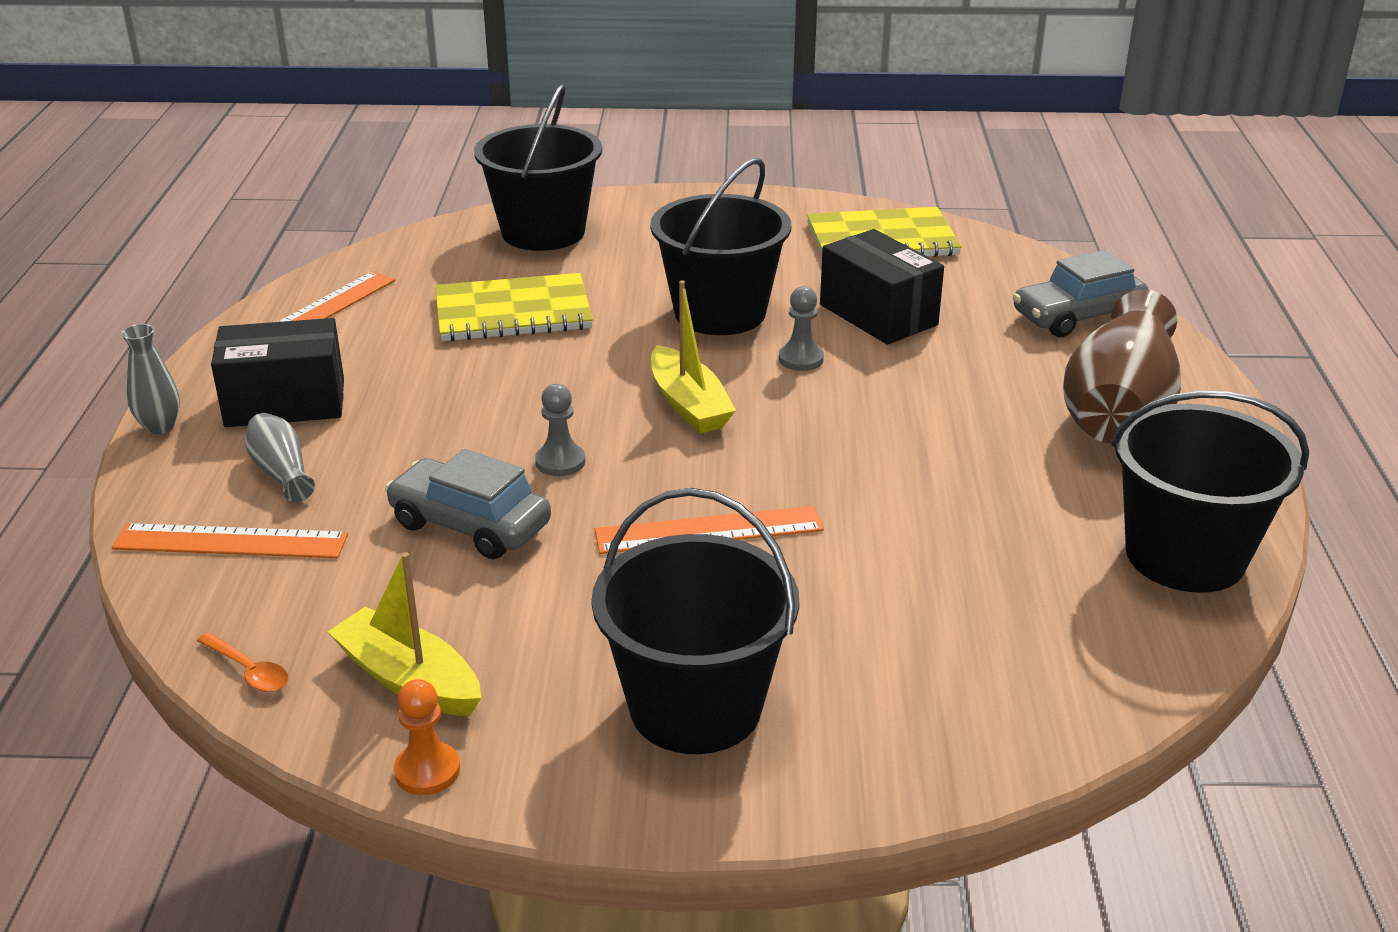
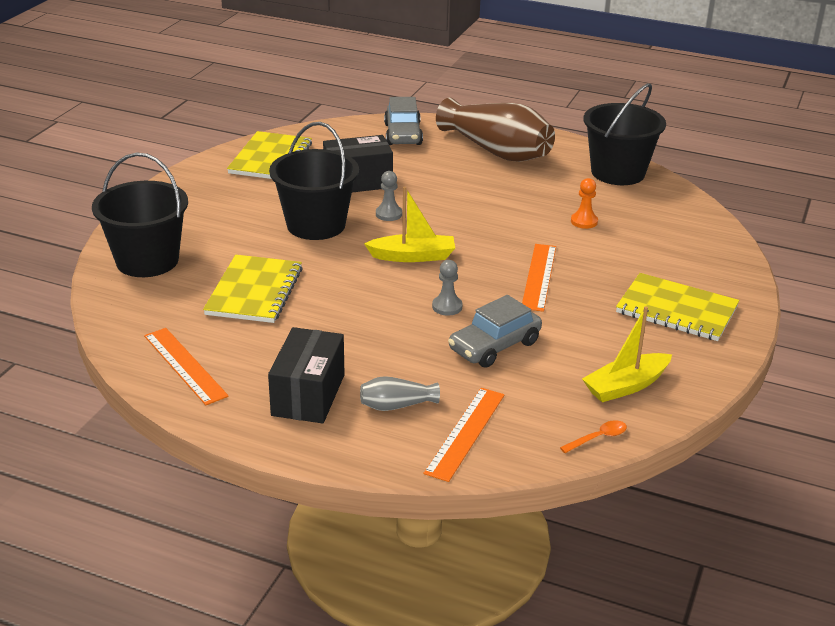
camera: 70 degrees left, 0 degrees up
grey vase [121,324,180,434] -> none
orange pawn [394,679,460,795] -> orange pawn moved to [571,178,598,229]
black bucket [591,488,799,754] -> yellow notebook [616,273,740,341]

